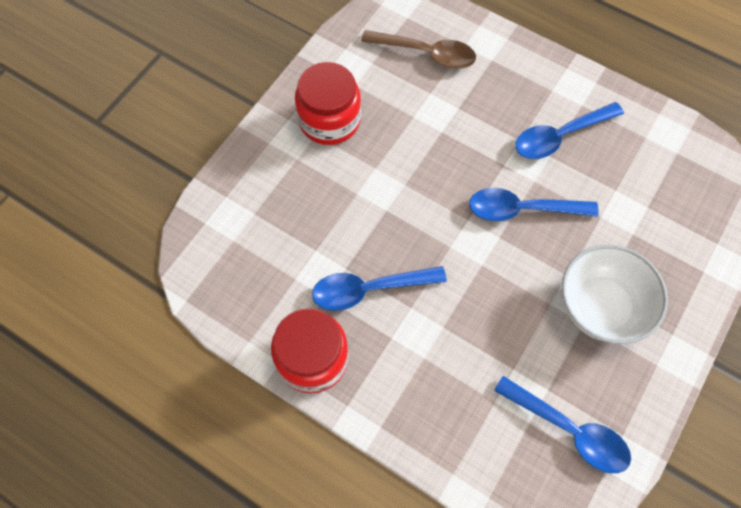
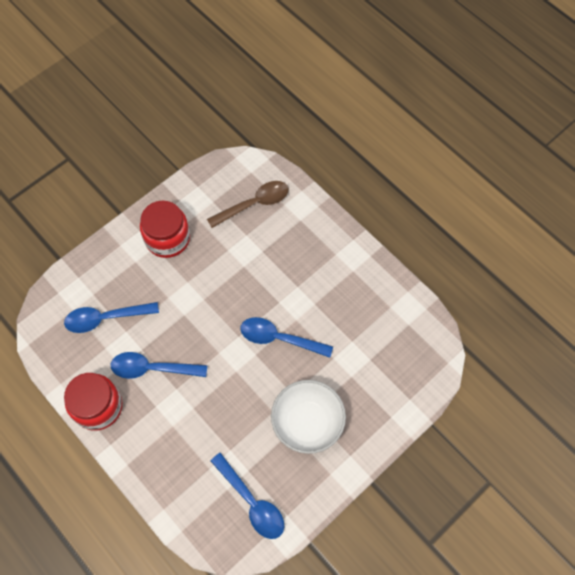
camera: 15 degrees right, 0 degrees up
brown spoon [361,30,476,69] -> brown spoon turned 60 degrees counterclockwise [207,181,289,228]
blue spoon [515,102,624,159] -> blue spoon moved to [64,302,159,333]

